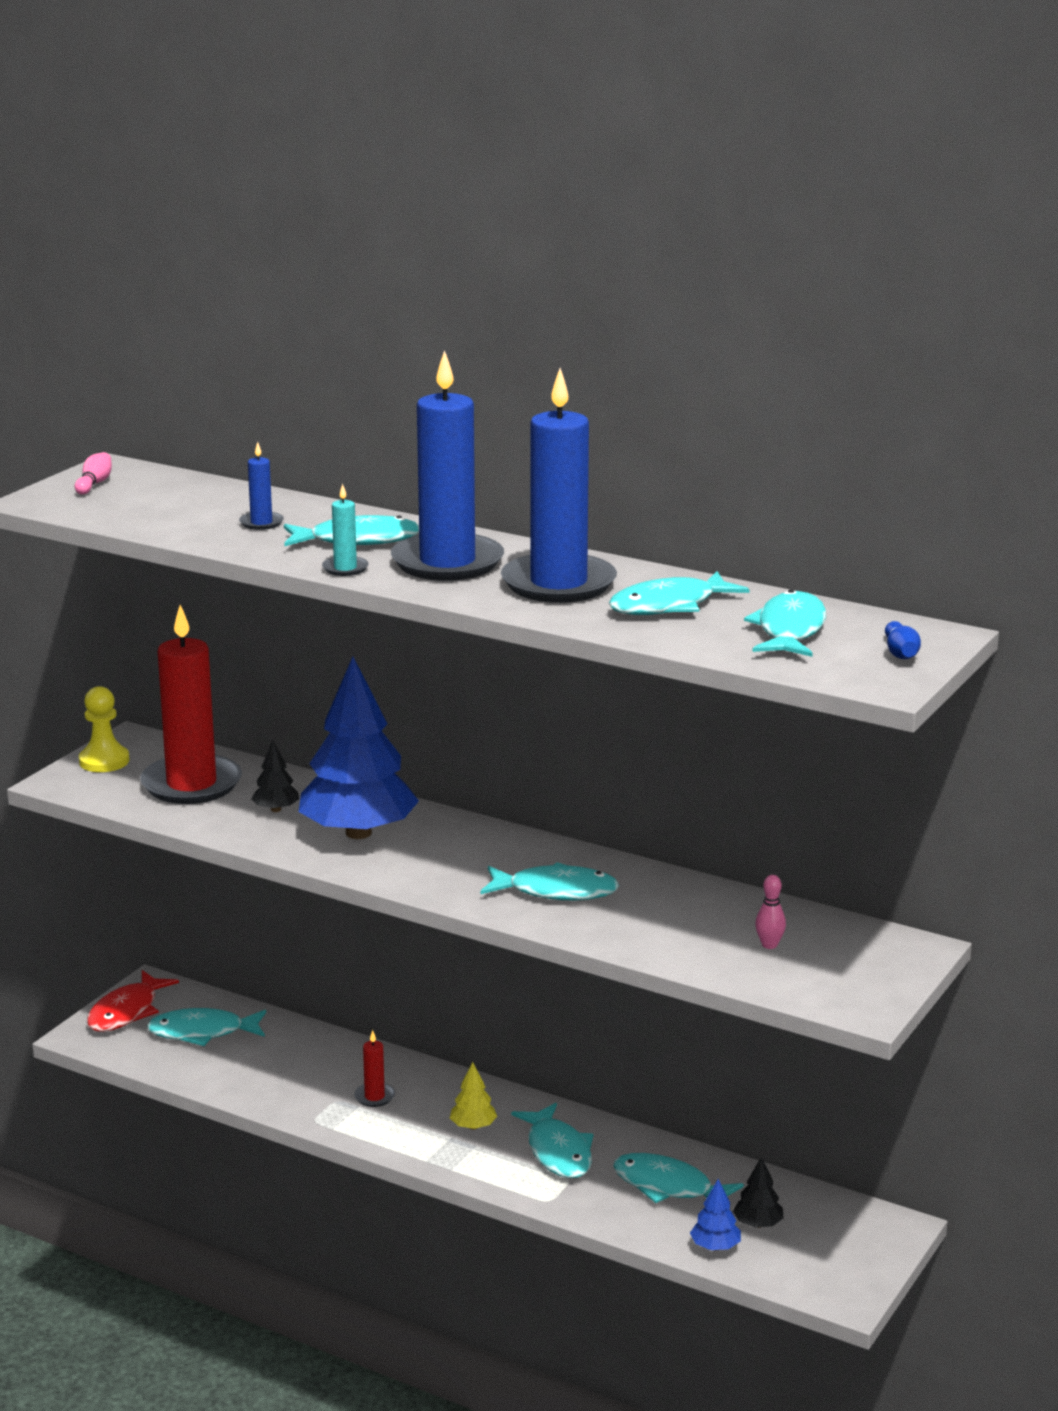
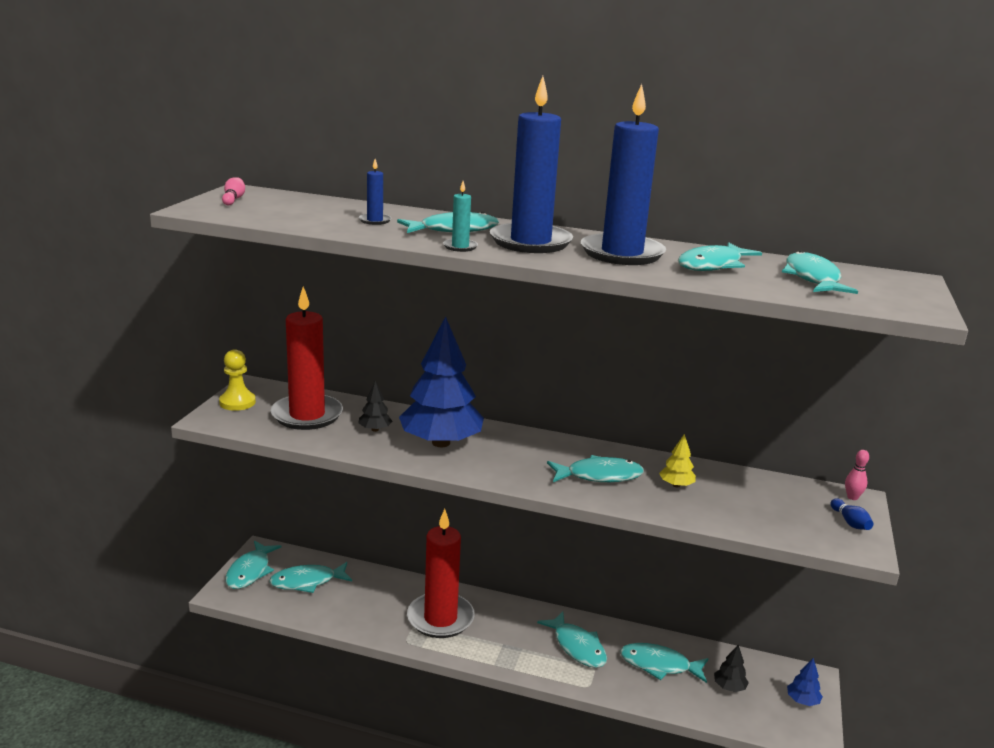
camera: 15 degrees left, 0 degrees up
red fish [87,970,179,1032] -> turquoise fish [225,541,281,589]
red candle [354,1030,395,1107] -> red candle [407,509,475,638], size x2.45
yellow tree [450,1062,497,1130] -> yellow tree moved to [659,434,696,488]
blue tree [690,1179,741,1250] -> blue tree moved to [787,658,823,706]
pink bowling pin [755,875,786,949] -> pink bowling pin moved to [845,450,869,500]
blue bowling pin [885,621,921,659] -> blue bowling pin moved to [831,498,874,530]

